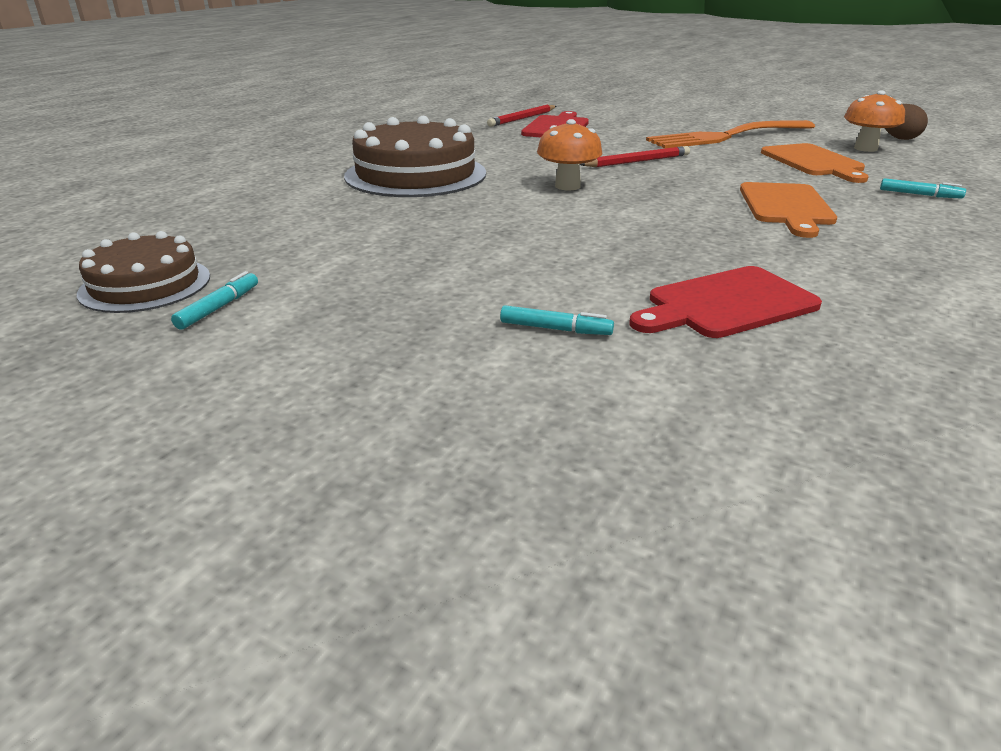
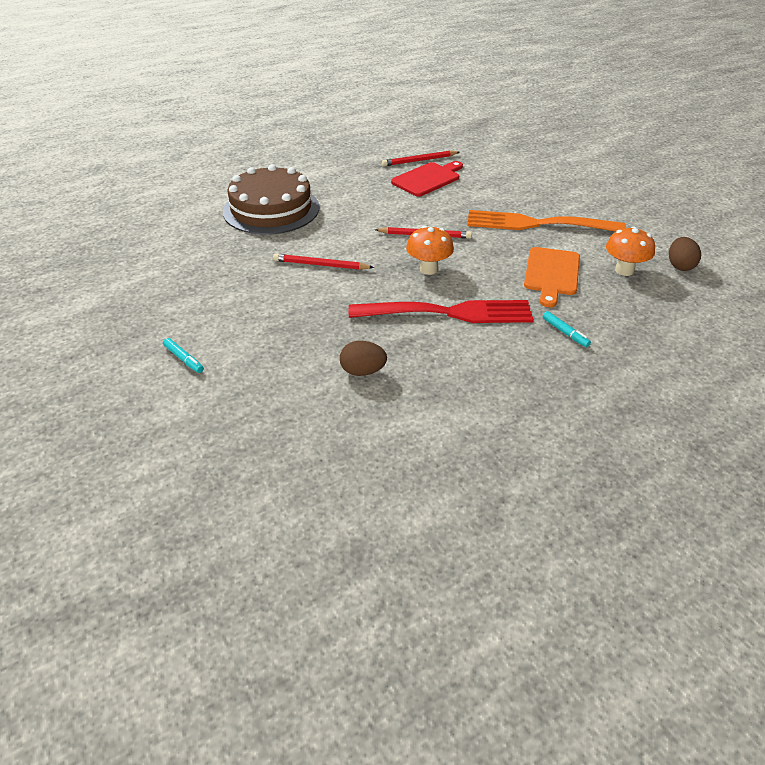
camera: 30 degrees right, 10 degrees up
brown cake [77,231,210,313] -> none
turquoise marker [171,271,258,330] -> none
orange mushroom [537,119,602,190] -> orange mushroom moved to [406,226,454,275]
red cutting board [629,266,822,338] -> none
orange cutting board [740,182,837,238] -> red fork [349,300,534,323]
none -> red pencil [273,253,374,270]
none -> brown egg [340,341,387,376]

